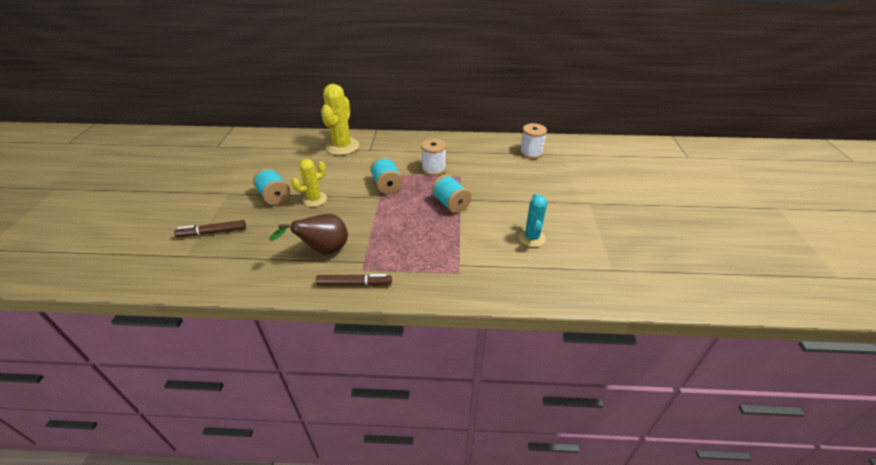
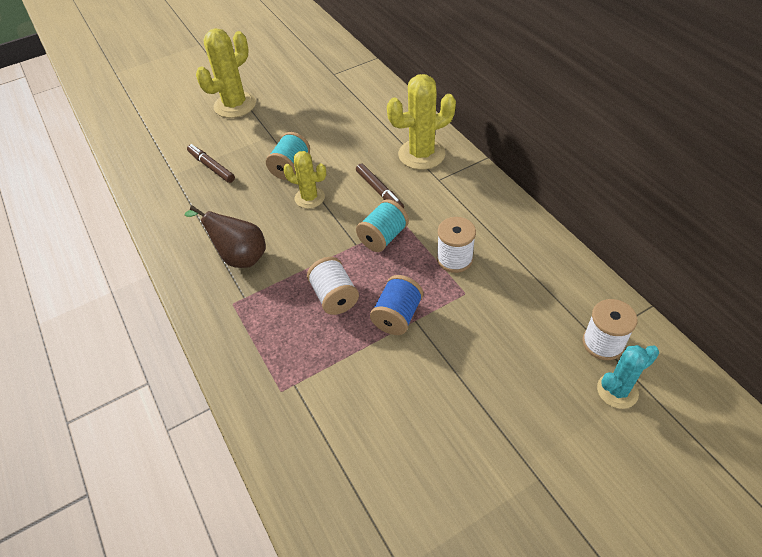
camera: 60 degrees right, 10 degrees up
brown marker [316,274,392,286] -> brown marker moved to [356,164,404,209]
turquoise spool [432,174,471,213] -> blue spool [370,275,423,335]
turquoise cactus [518,193,547,247] -> turquoise cactus moved to [597,345,659,409]
none -> yellow cactus [196,28,256,118]
none -> white spool [307,257,359,315]

